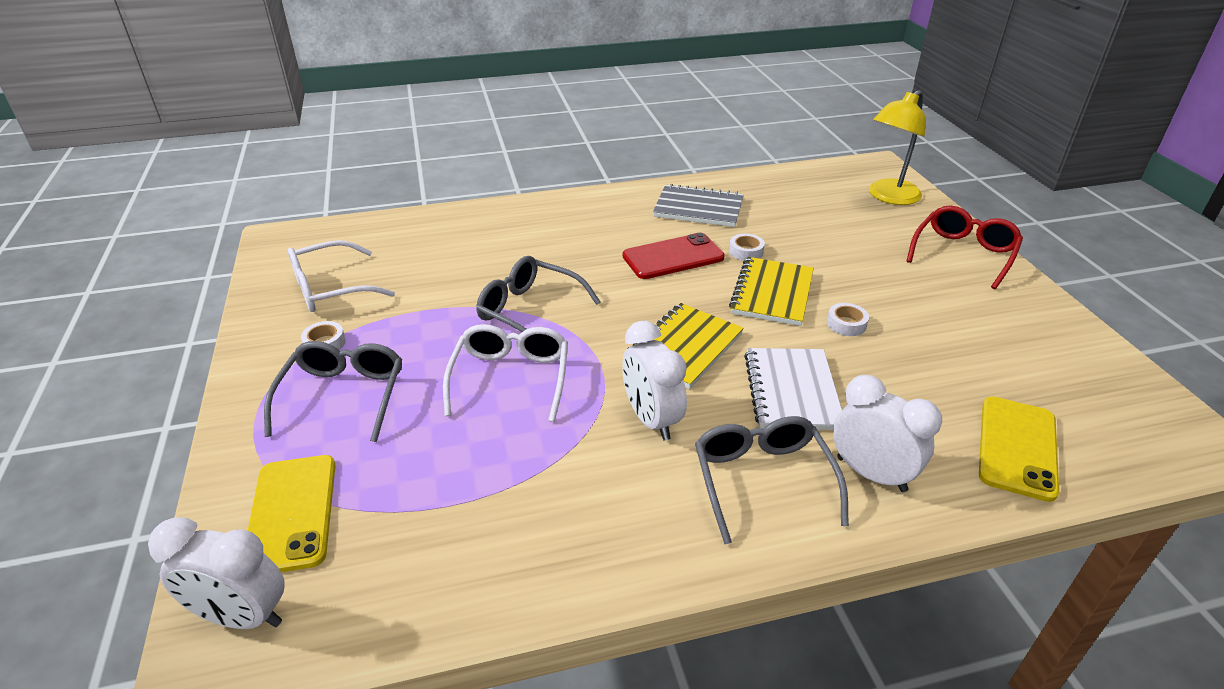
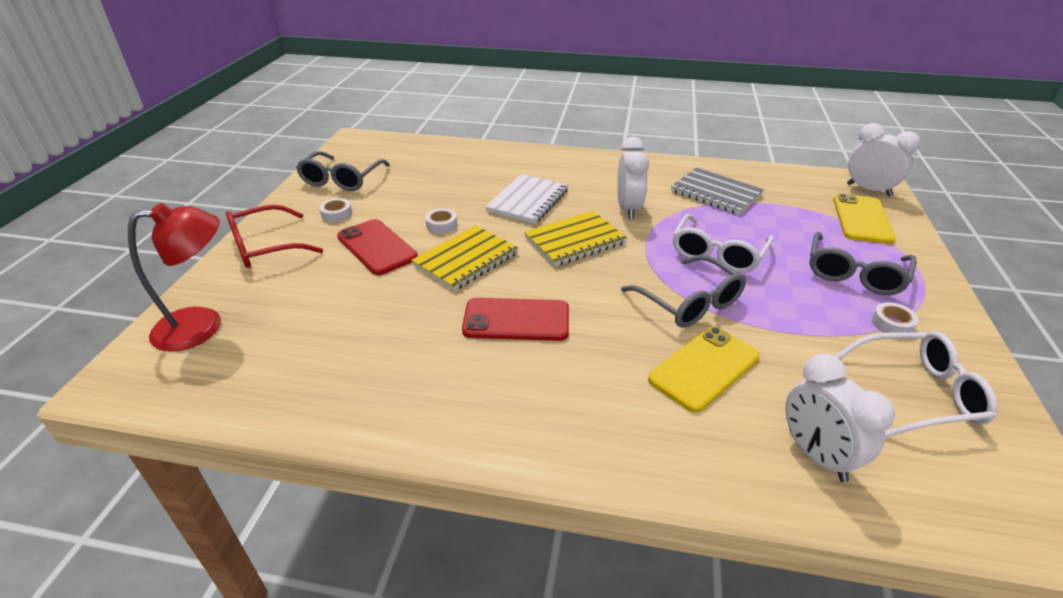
camera: 155 degrees left, 0 degrees up
grey notebook [653,184,744,227] -> grey notebook moved to [671,167,764,215]
grey glasses [695,416,849,544] -> grey glasses moved to [296,151,390,191]
white tape [729,233,765,261] -> white tape moved to [319,198,352,222]
white clock [833,375,942,492] -> white clock moved to [785,353,895,482]
yellow lamp [869,90,925,205] -> red lamp [128,203,221,352]
yellow phone [979,397,1059,502] -> yellow phone moved to [648,327,760,413]
none -> red phone [337,219,418,275]

